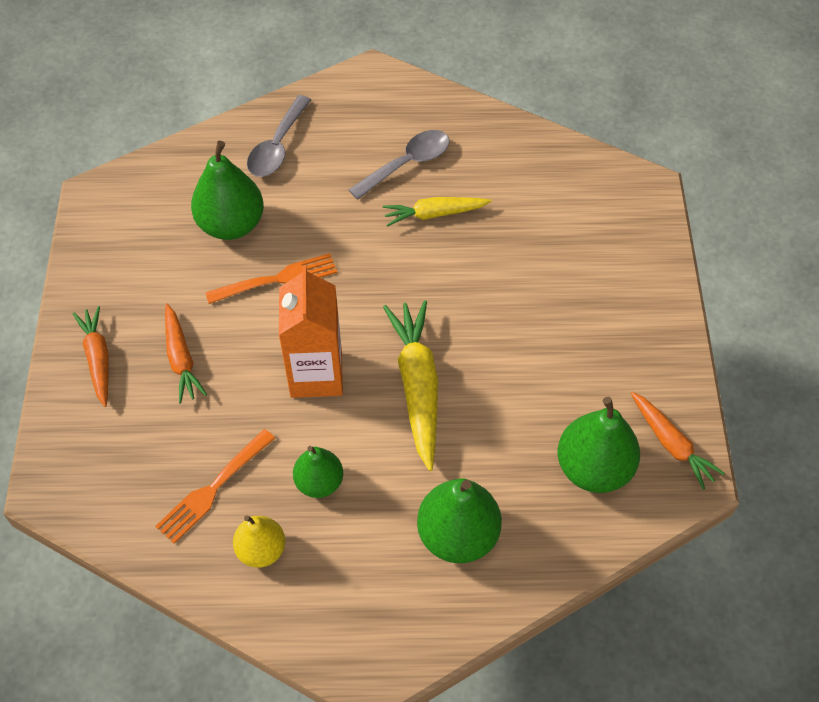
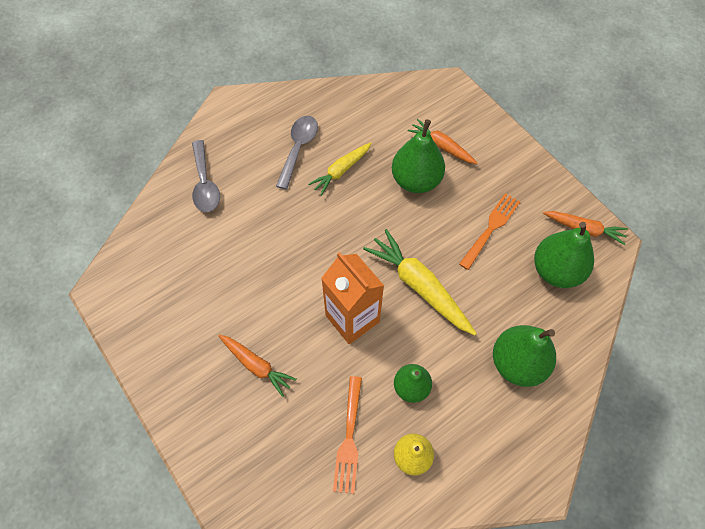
camera: 35 degrees left, 5 degrees up
orange carrot [73,306,108,407] -> orange carrot moved to [408,119,478,164]
green pear [191,141,264,240] -> green pear moved to [392,119,445,193]
orange fork [205,253,337,304] -> orange fork moved to [459,193,520,270]

